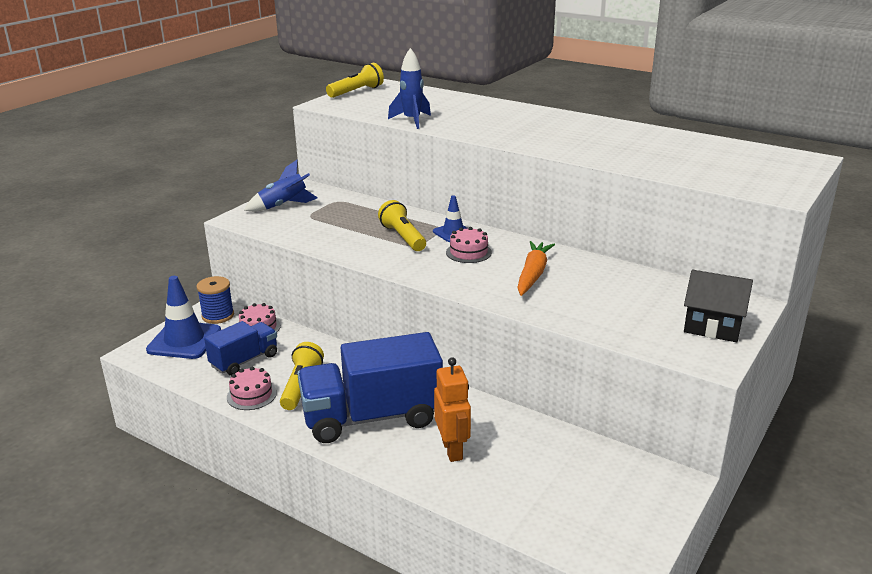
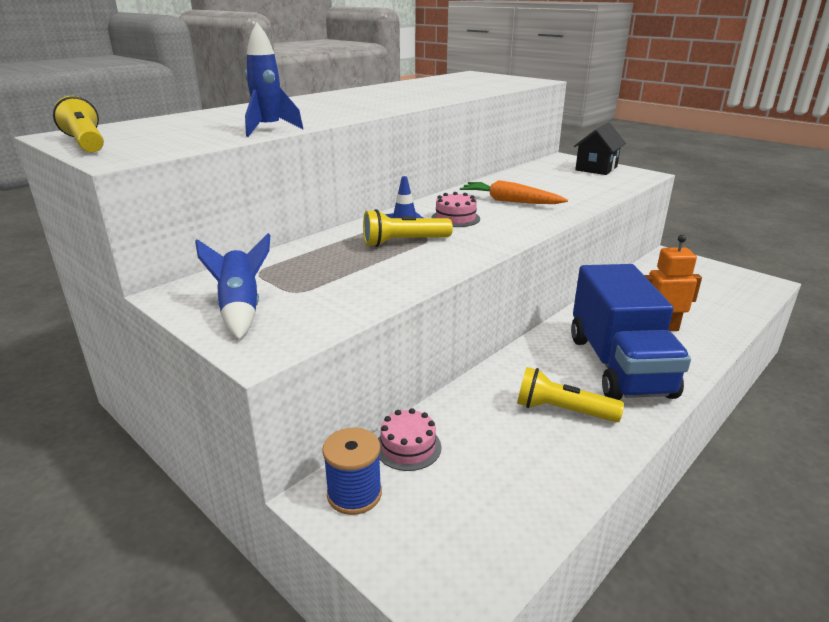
camera: 80 degrees left, 0 degrees up
blue traffic cone [146,276,221,359] -> none
blue truck [204,321,277,376] -> none
pink cake [227,366,277,410] -> none

